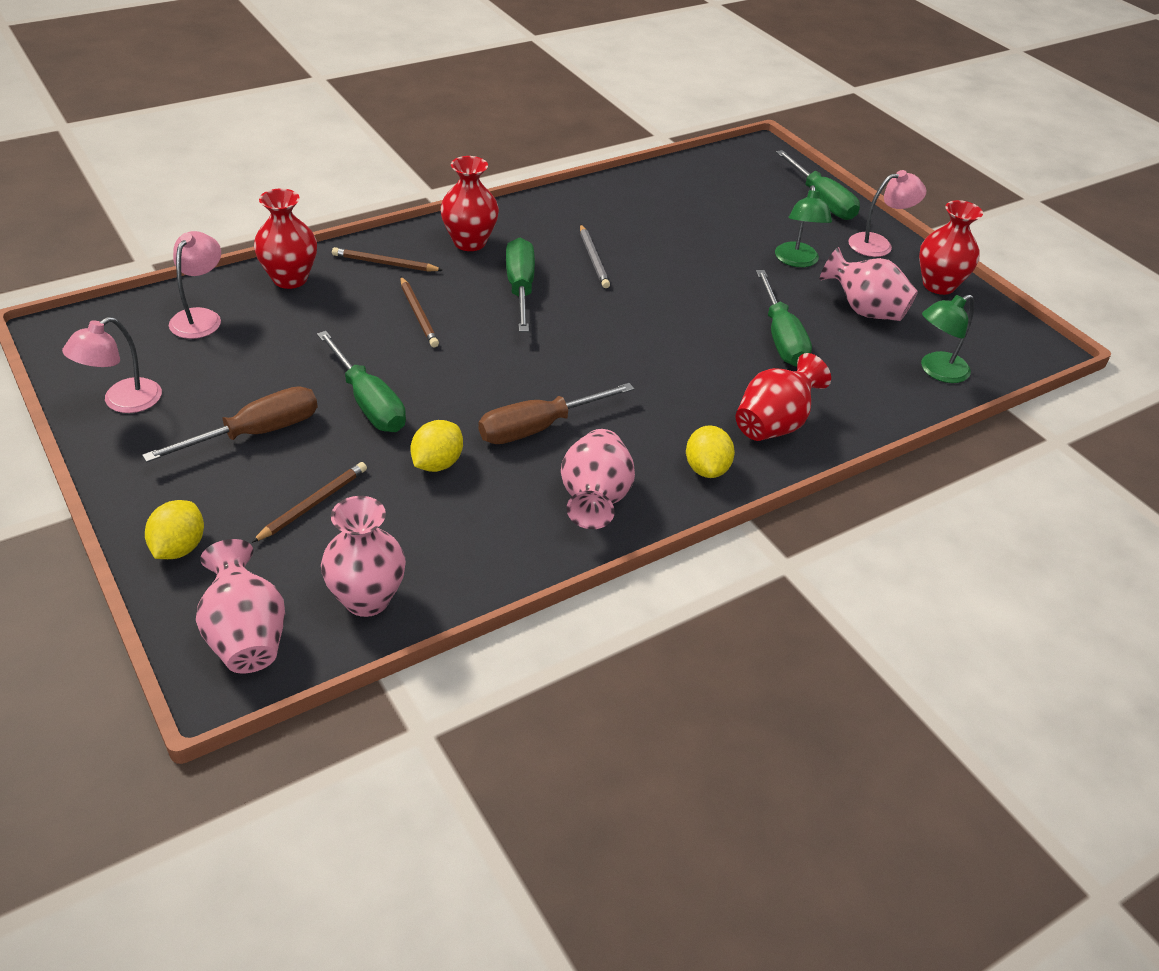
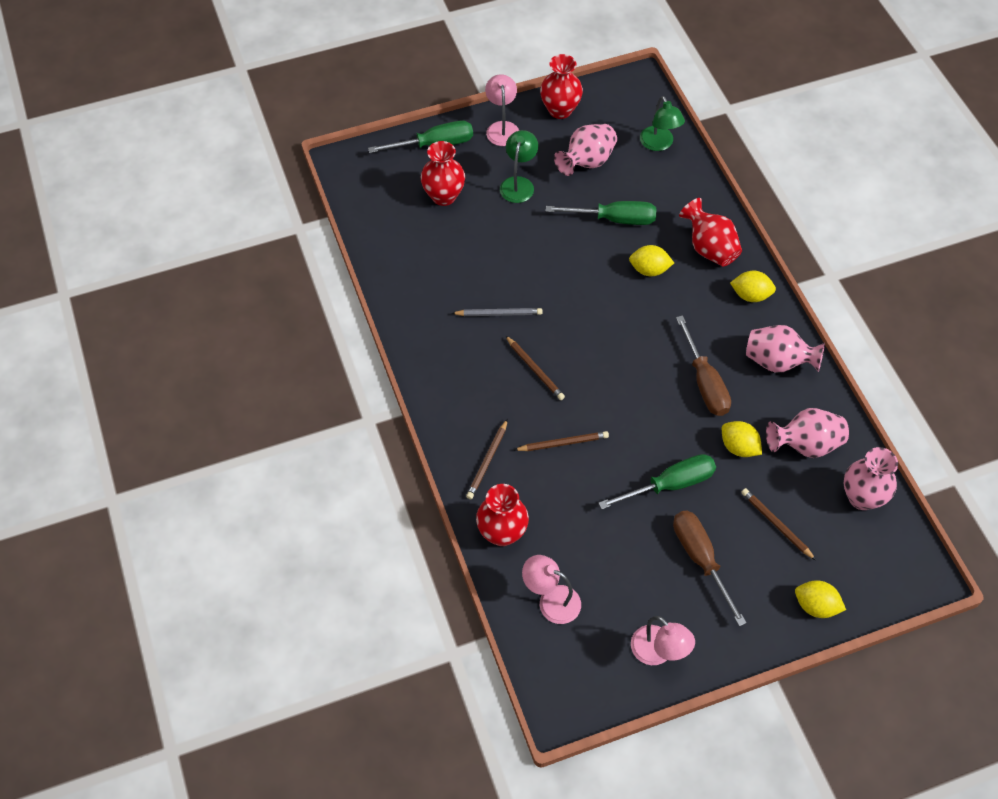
camera: 75 degrees left, 15 degrees up
pink vase [196,539,285,674] -> pink vase moved to [766,408,849,458]
red vase [440,156,499,251] -> red vase moved to [421,141,465,206]
green screwdriver [506,238,535,332] -> brown pencil [505,335,565,400]
green lamp [775,185,832,267] -> green lamp turned 90 degrees counterclockwise [500,130,538,203]
none -> yellow lemon [629,245,674,276]

